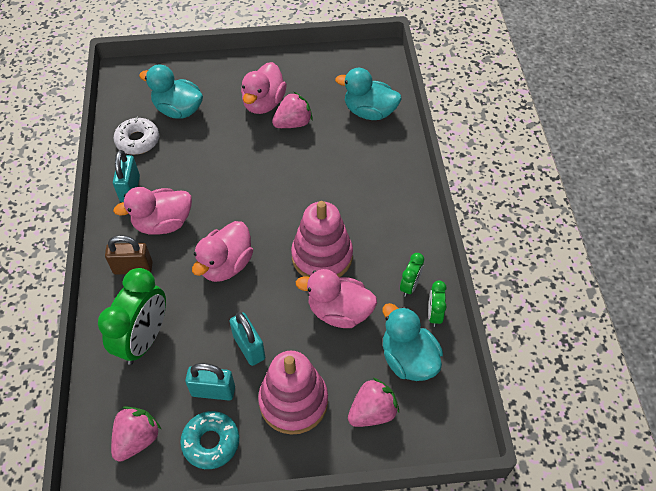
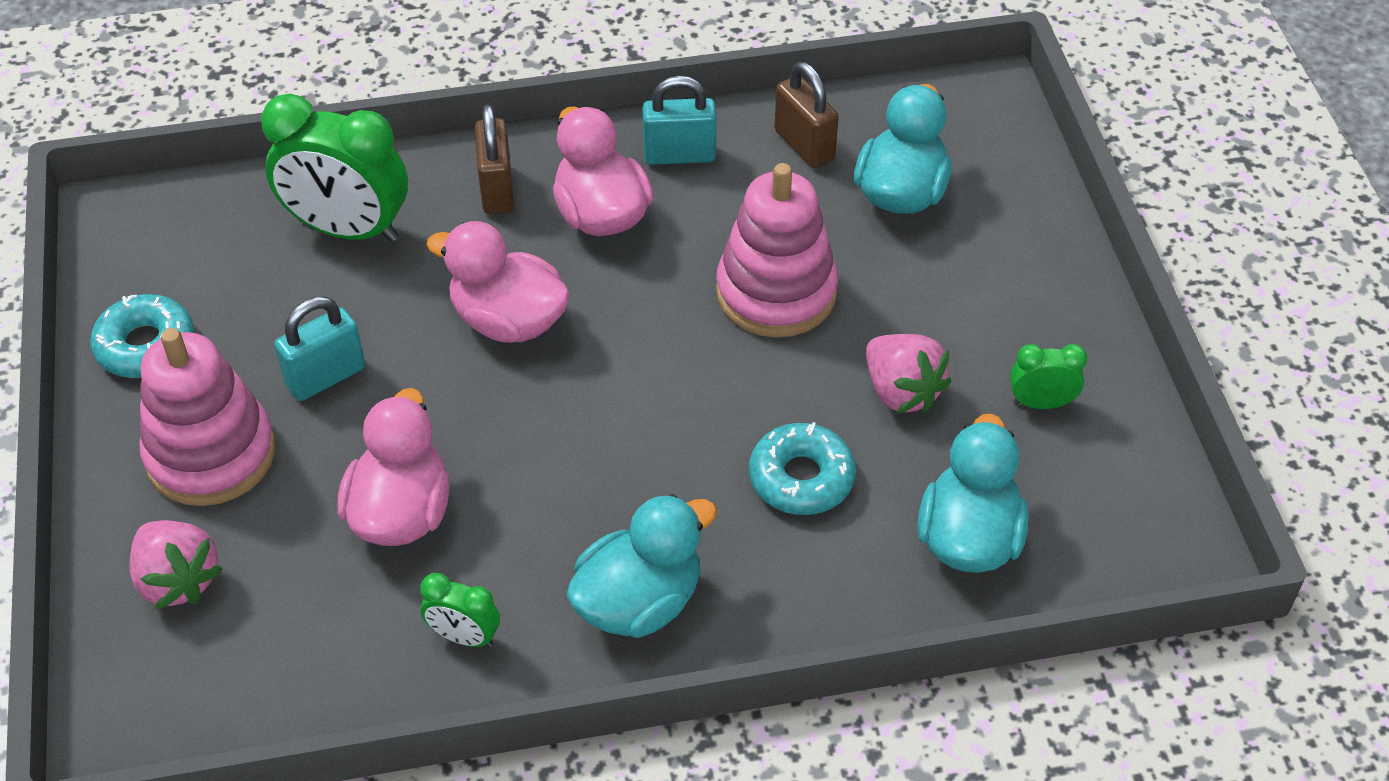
camera: 85 degrees right, 5 degrees down
pink strawberry [111,406,161,462] -> none
white donut [113,117,159,155] -> brown padlock [774,62,839,168]
turquoise padlock [185,363,235,400] -> none
pink duck [241,62,287,114] -> none
pink stacking toy [291,201,353,277] -> pink stacking toy moved to [716,163,838,338]
turquoise duck [382,303,443,381] -> turquoise duck moved to [566,494,717,638]
green clock [428,280,447,327] -> green clock moved to [1010,344,1087,409]
none -> turquoise donut [749,422,856,515]

